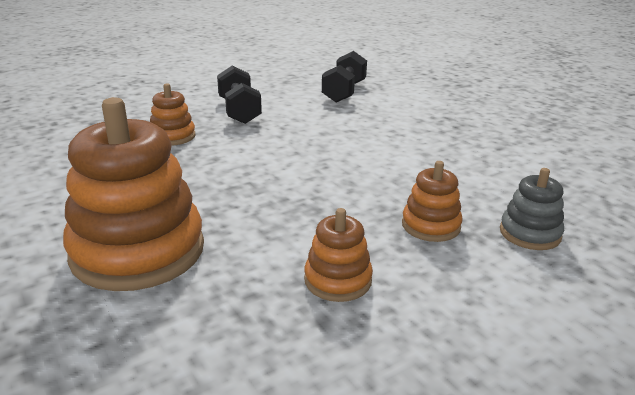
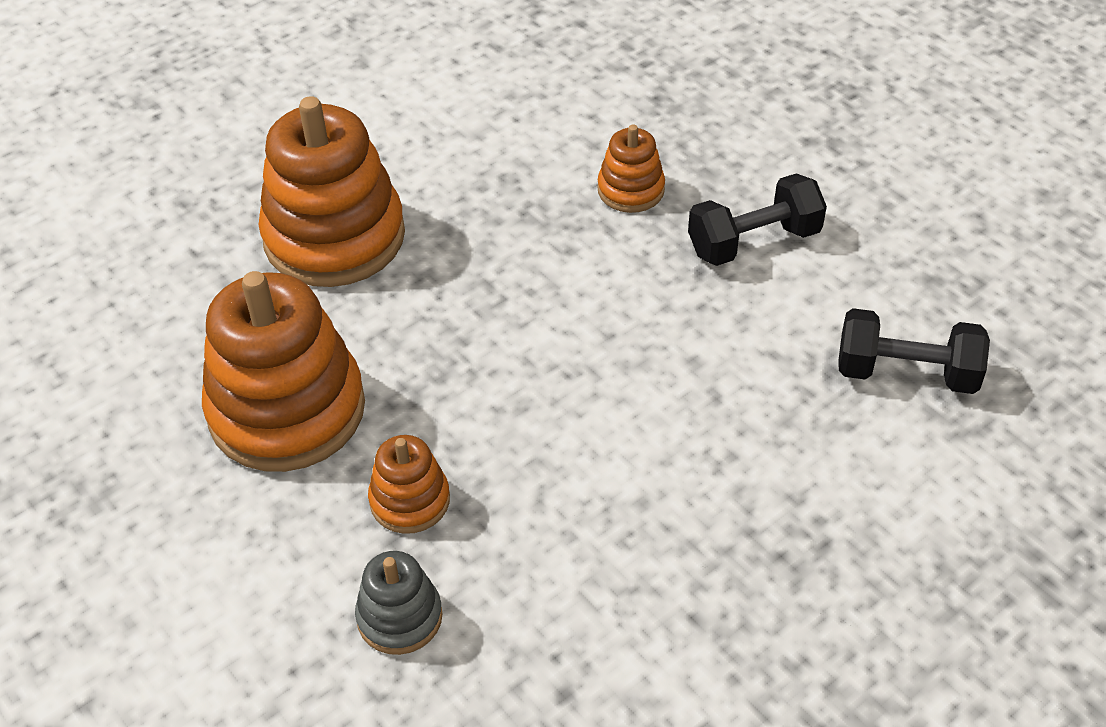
camera: 85 degrees right, 20 degrees up
orange stacking toy [304,208,373,302] -> orange stacking toy [202,271,365,472], size x2.05

